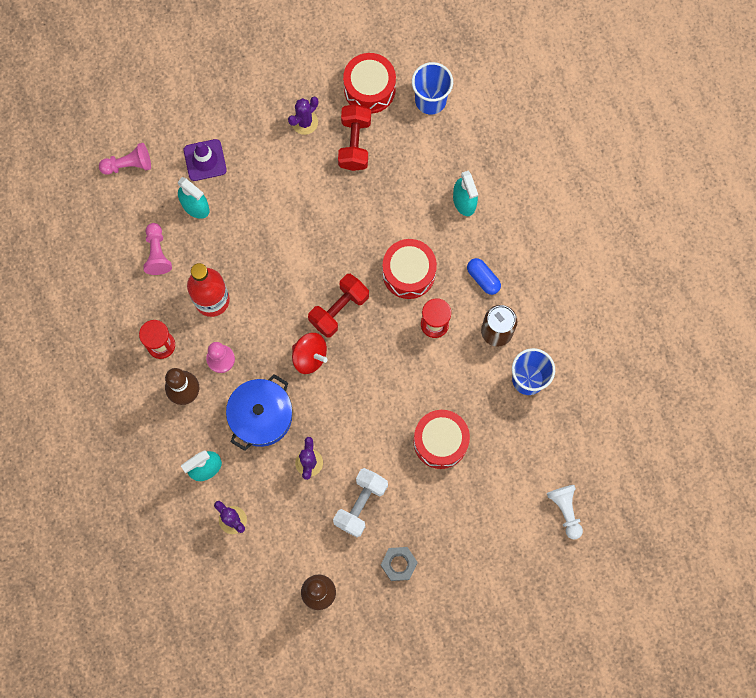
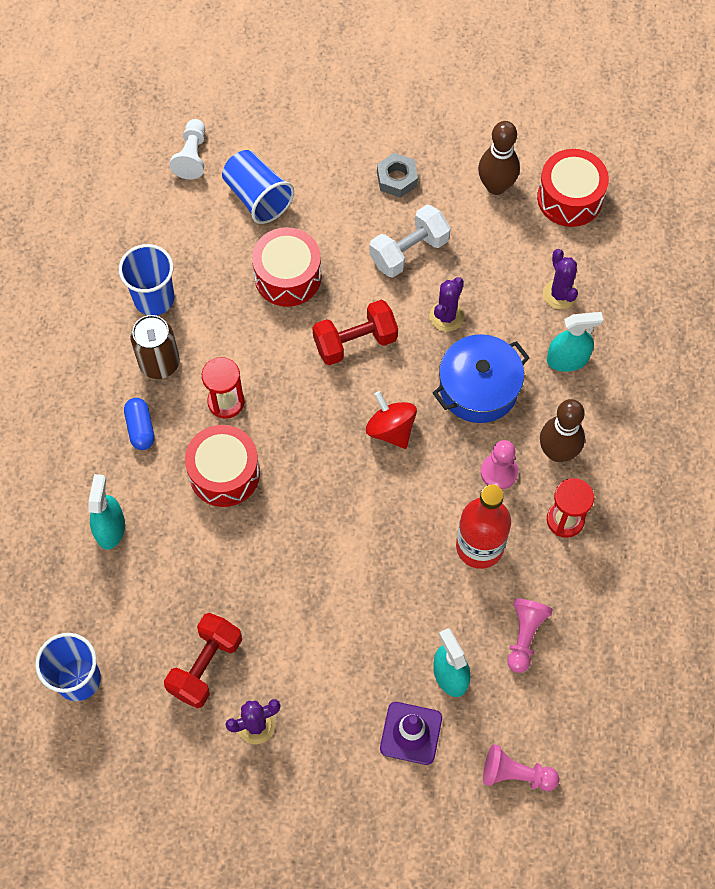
camera: 155 degrees left, 10 degrees down
red dumbbell [308,274,369,338] -> red dumbbell moved to [313,300,398,365]
red drum [343,53,396,114] -> red drum moved to [537,149,609,227]
none -> blue cup [222,150,294,224]

